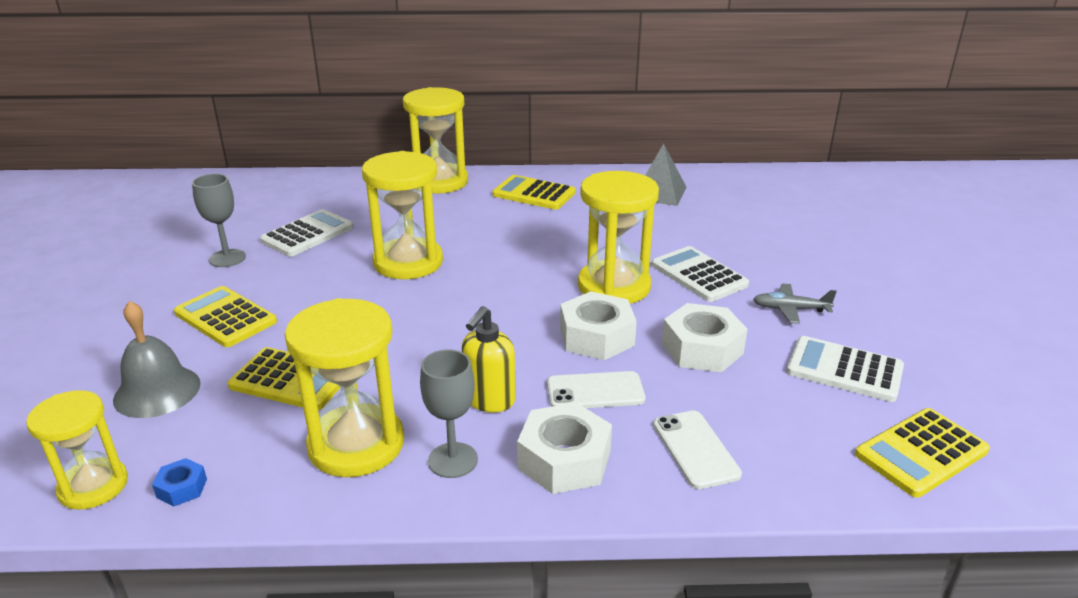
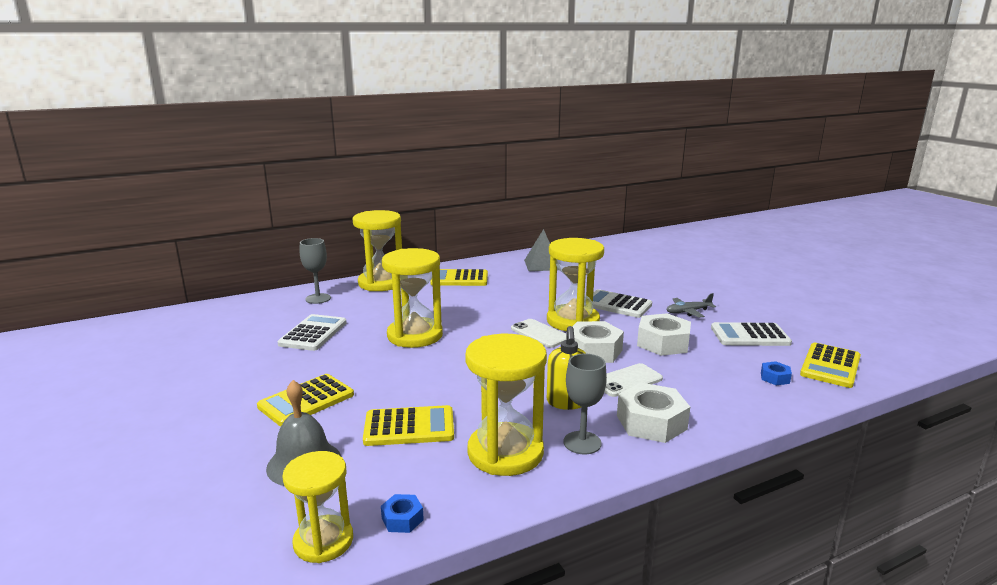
camera: 25 degrees left, 10 degrees down
yellow calculator [174,286,277,347] -> yellow calculator turned 60 degrees counterclockwise [257,374,354,426]
grey goblet [192,174,246,267] -> grey goblet moved to [300,238,331,304]
white phone [653,410,742,489] -> white phone moved to [511,319,566,348]
none -> blue nut [761,361,792,385]

